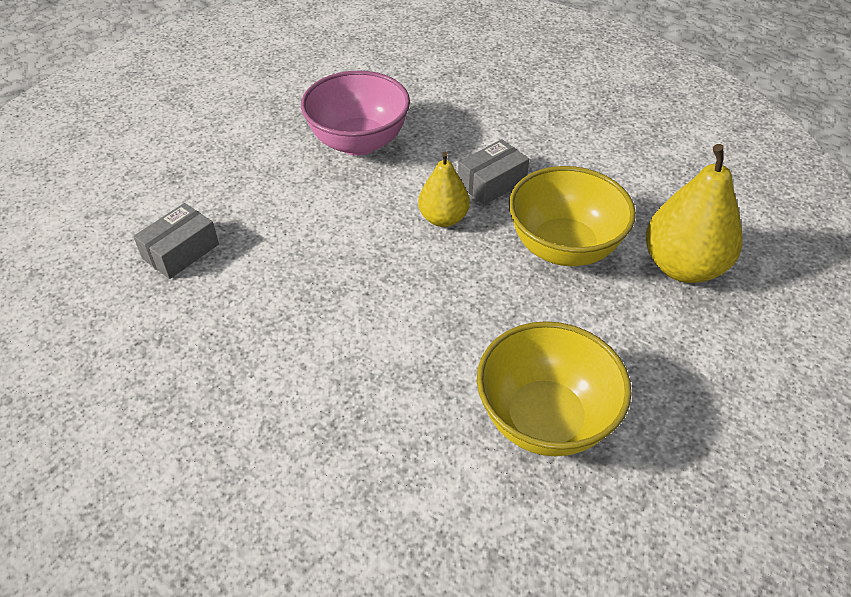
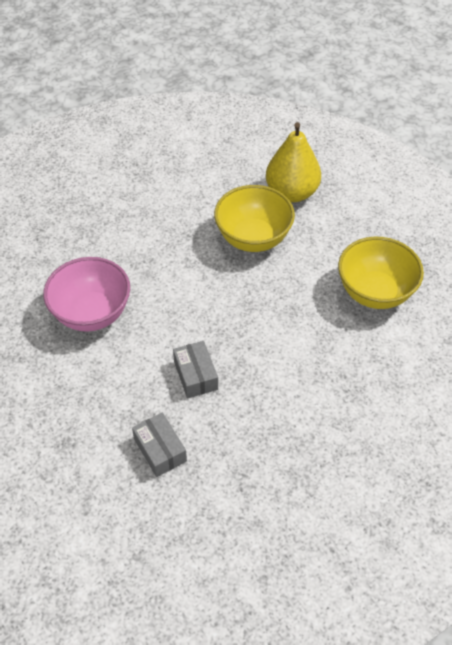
camera: 70 degrees left, 5 degrees up
yellow pear [418,152,470,227] -> none
grey box [458,139,529,205] -> grey box moved to [173,341,218,399]

